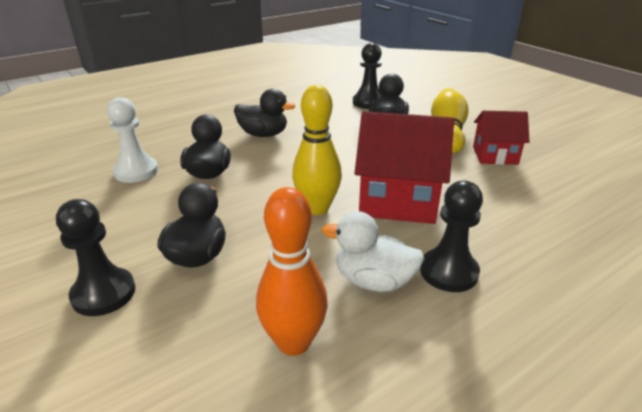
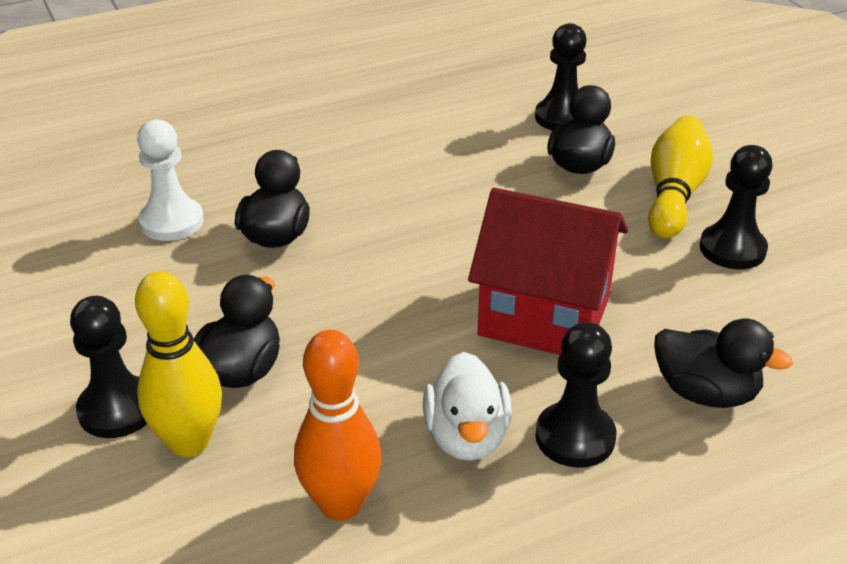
camera: 10 degrees right, 5 degrees up
black duck [234,89,295,137] -> black duck moved to [654,318,793,408]
yellow bowling pin [292,85,342,215] -> yellow bowling pin moved to [135,271,222,457]
white duck [322,211,425,292] -> white duck turned 120 degrees counterclockwise [423,352,512,461]
red house [473,111,530,165] -> black pawn [700,145,773,269]

